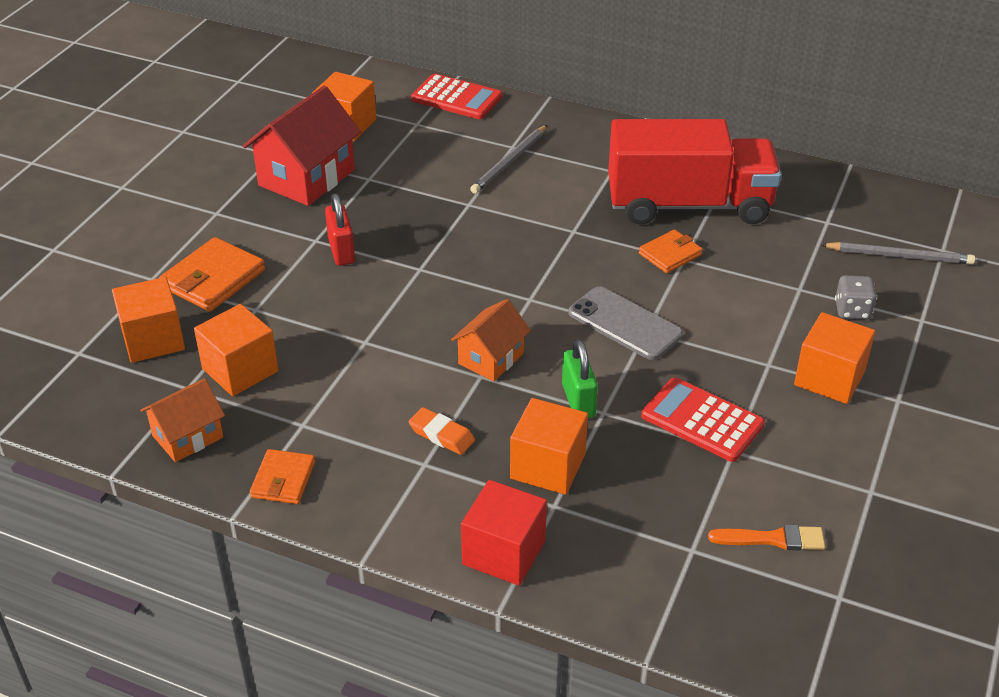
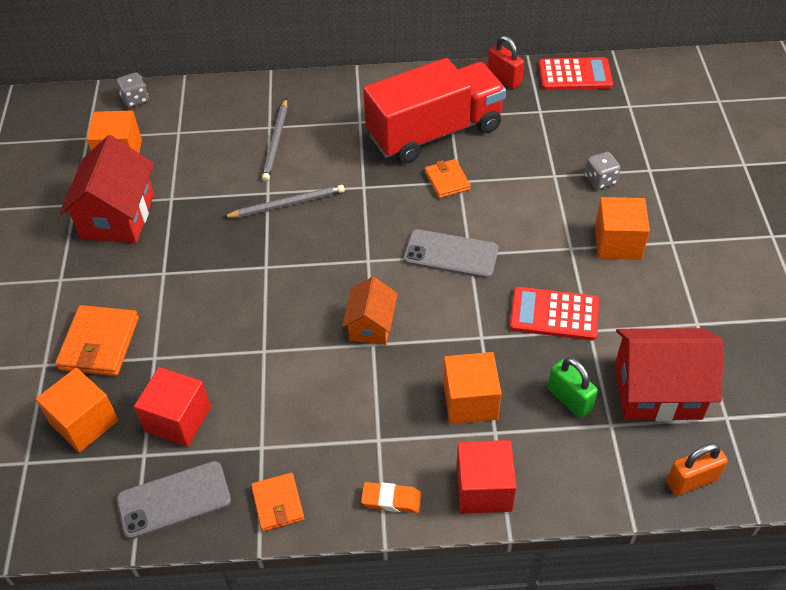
camera: 25 degrees left, 10 degrees up
orange house [140,378,225,462] -> grey phone [117,461,231,539]
orange cube [194,304,278,396] -> red cube [134,367,211,447]
red padlock [325,194,355,266] -> red padlock moved to [488,36,524,89]
orange eraser [409,407,475,455] -> orange eraser moved to [361,482,421,513]
red calculator [411,74,502,119] -> red calculator moved to [538,57,613,90]
green padlock [562,339,598,418] -> green padlock moved to [548,357,598,418]
orange wallet [639,229,703,273] -> orange wallet turned 45 degrees counterclockwise [425,159,471,198]
orange brush [708,524,825,550] -> red house [615,328,723,421]
grey pencil [821,242,975,264] -> grey pencil moved to [224,185,345,218]
none -> grey dice [116,72,149,108]
none -> orange padlock [666,443,728,496]

